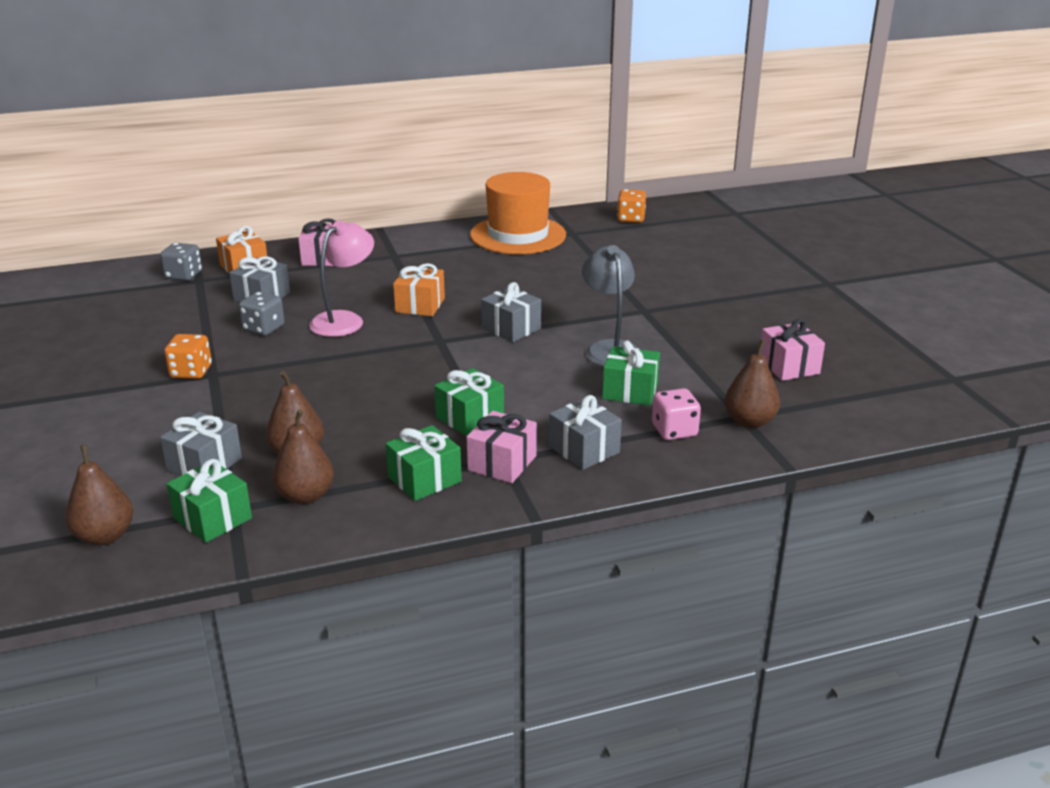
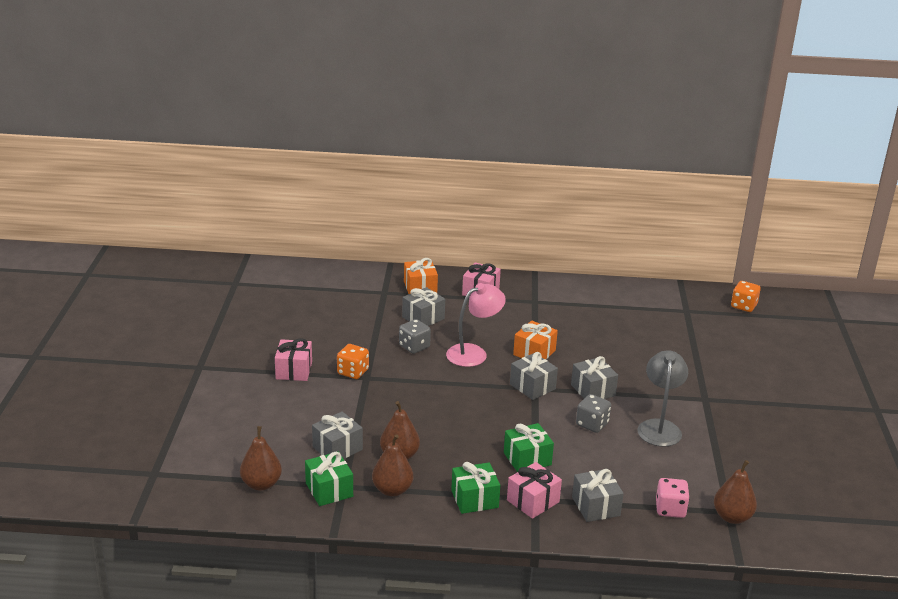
camera: 20 degrees right, 0 degrees up
grey dice [160,243,202,281] -> grey dice moved to [576,394,611,433]
orange hat [470,172,566,254] -> none
green gift [602,340,660,406] -> none
pink gift [761,319,825,381] -> pink gift moved to [275,338,312,381]
none -> grey gift [510,352,558,400]

